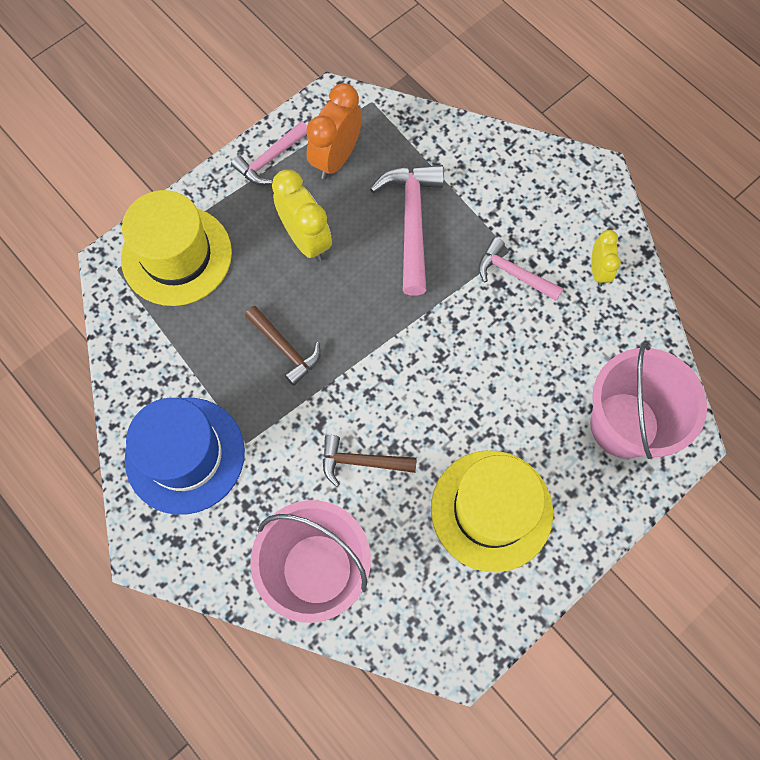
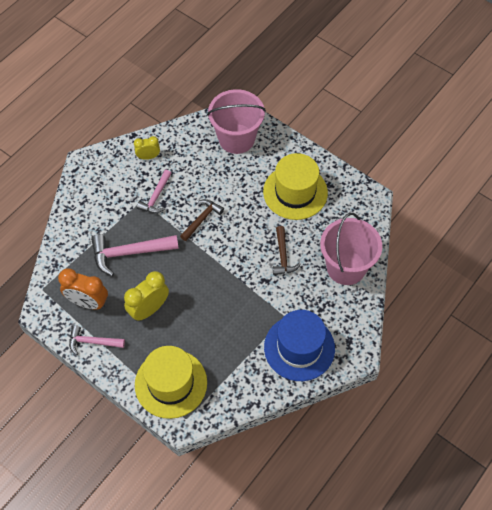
camera: 100 degrees left, 10 degrees down
pink hammer [231,121,307,185] -> pink hammer turned 150 degrees clockwise [69,325,125,355]
brown hammer [245,306,321,386] -> brown hammer moved to [180,199,224,241]

